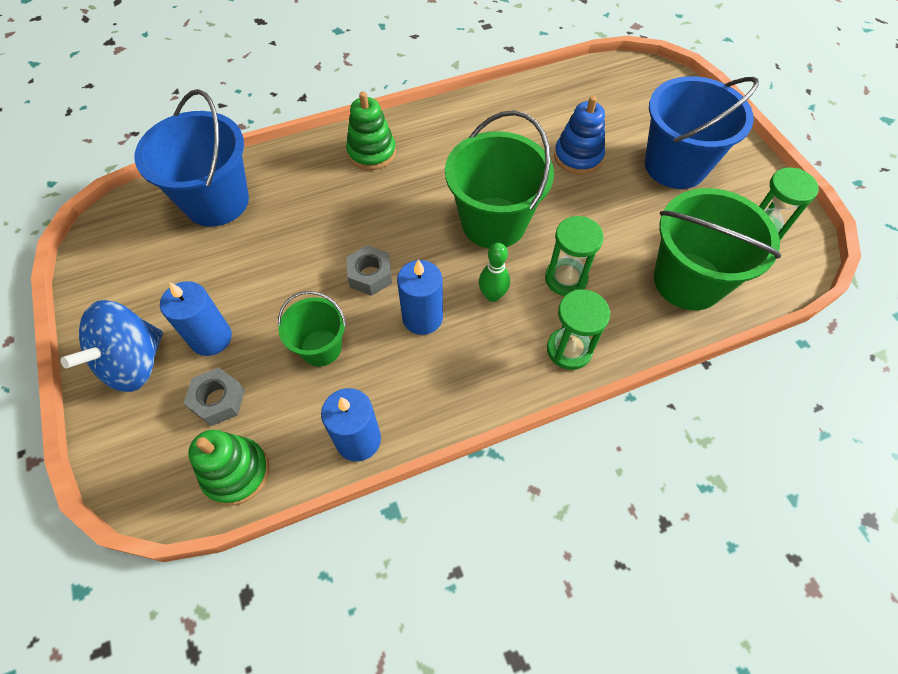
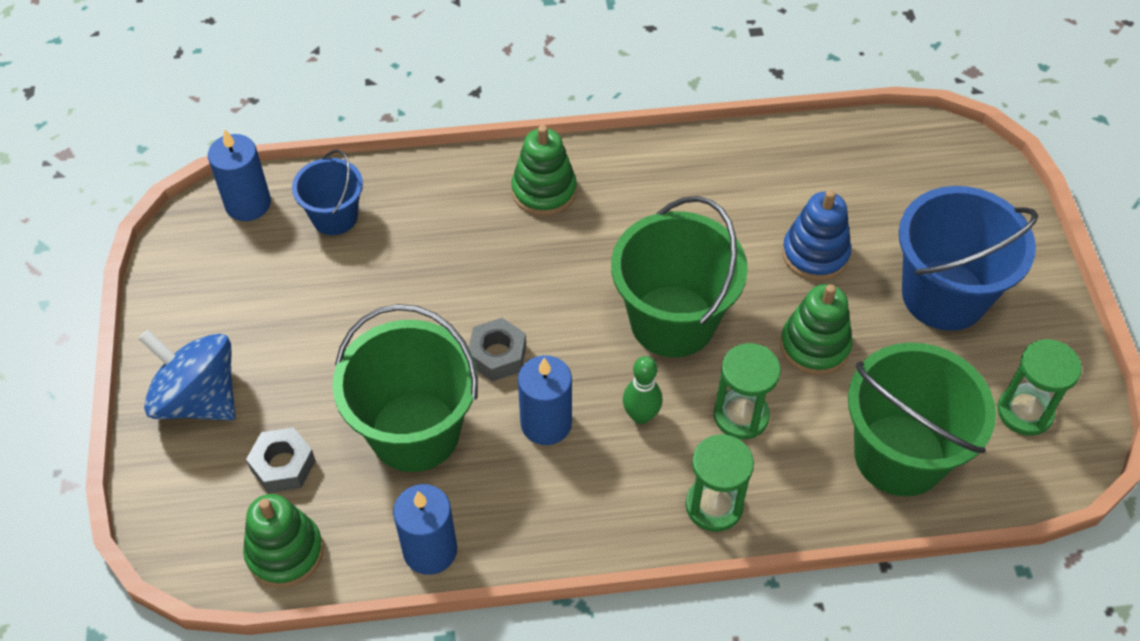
camera: 15 degrees right, 5 degrees down
blue spinning top [61,300,163,392] -> blue spinning top turned 75 degrees clockwise [138,330,236,421]
blue bucket [134,89,249,227] -> blue bucket [292,149,363,235], size x0.56
blue candle [160,281,232,356] -> blue candle moved to [208,129,271,221]
green bucket [278,291,346,366] -> green bucket [332,304,478,472], size x1.79
none -> green stacking toy [780,284,852,375]

